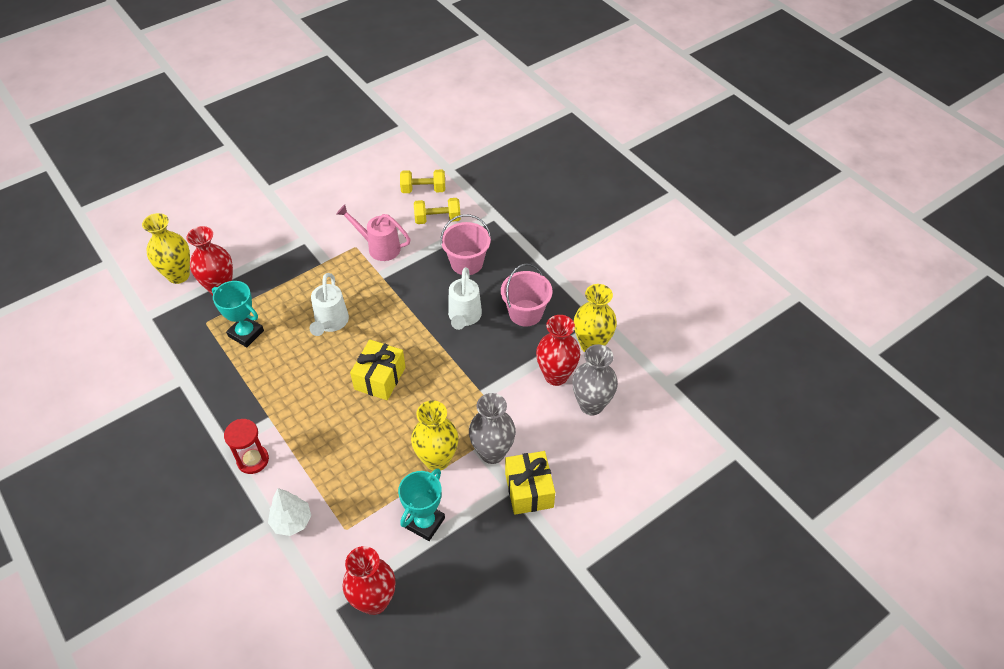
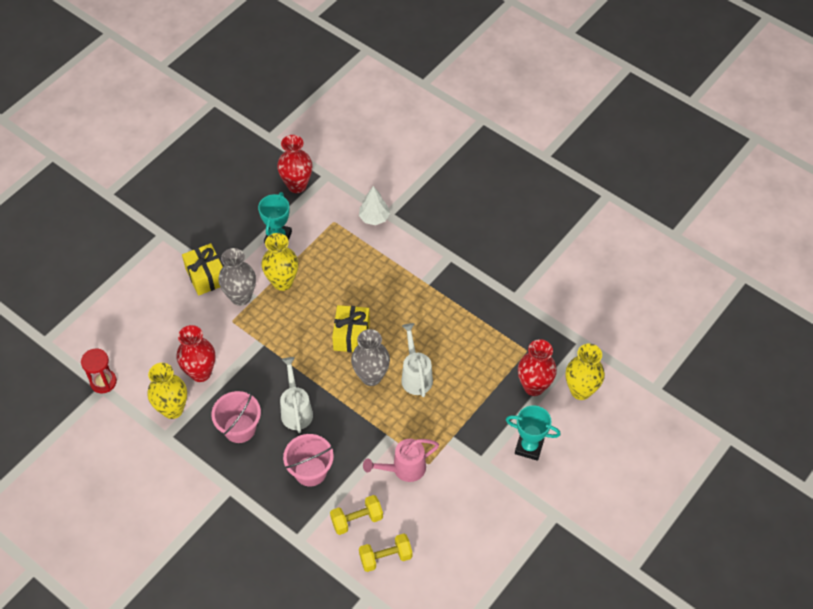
camera: 165 degrees right, 5 degrees up
turquoise trophy [212,281,264,347] -> turquoise trophy moved to [506,405,561,461]
red hourglass [224,419,269,474] -> red hourglass moved to [81,349,117,393]
pink watering can [337,204,411,261] -> pink watering can turned 150 degrees clockwise [363,439,439,482]
grey vase [572,344,618,415] -> grey vase moved to [351,329,390,386]

